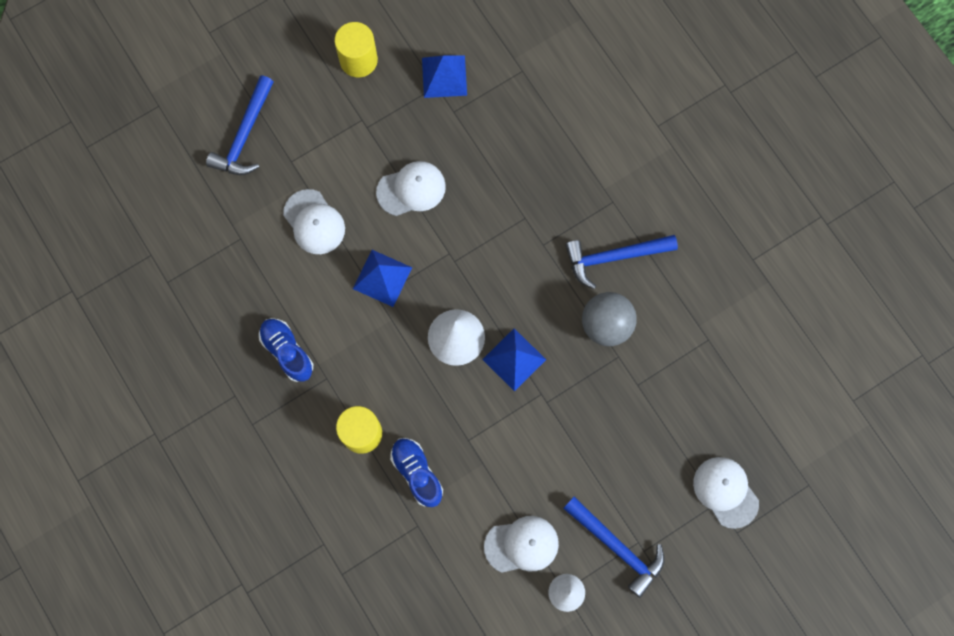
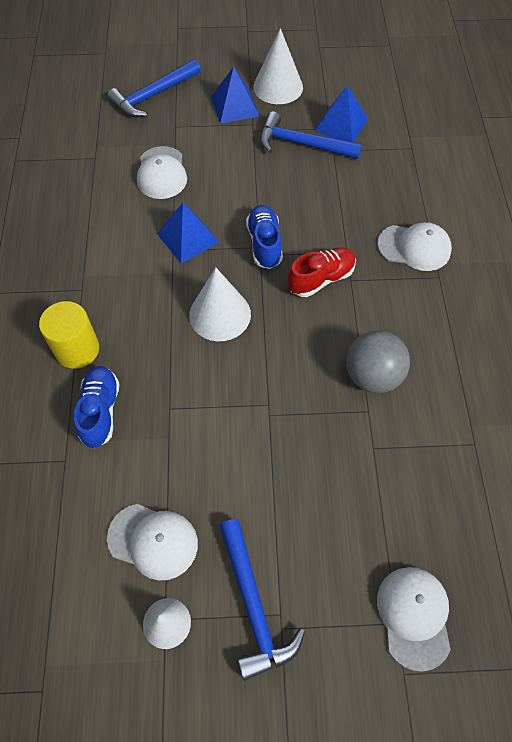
camera: 30 degrees right, 15 degrees down
blue shoe [259,318,313,382] -> blue shoe moved to [246,205,283,269]
yellow cylinder [335,22,378,77] -> white cone [253,28,303,104]
white cap [376,161,446,216] -> white cap moved to [377,222,452,271]
blue pyramid [482,328,546,391] -> blue pyramid moved to [211,67,259,124]
blue hammer [565,235,678,289] -> blue hammer moved to [260,111,362,159]
none -> red shoe [288,247,356,297]

